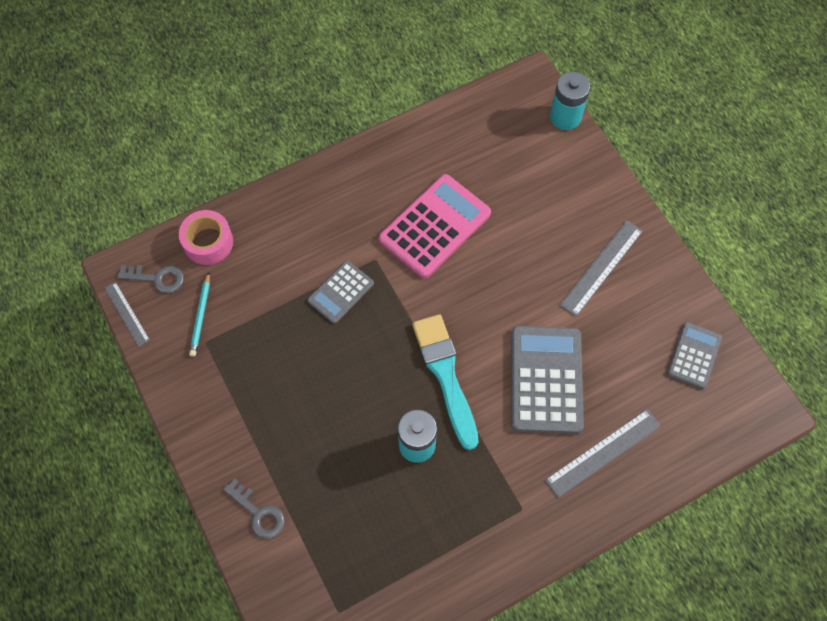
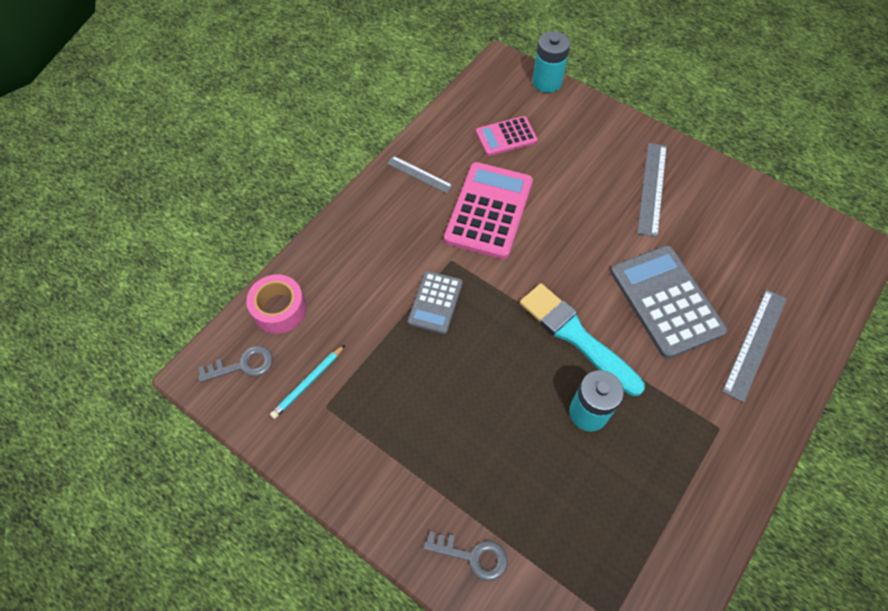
camera: 25 degrees left, 5 degrees down
grey ruler [105,282,150,347] -> grey ruler moved to [387,156,453,193]
turquoise pencil [189,272,210,357] -> turquoise pencil turned 60 degrees clockwise [270,345,345,419]
grey calculator [667,322,722,389] -> none
none -> pink calculator [476,116,538,156]

